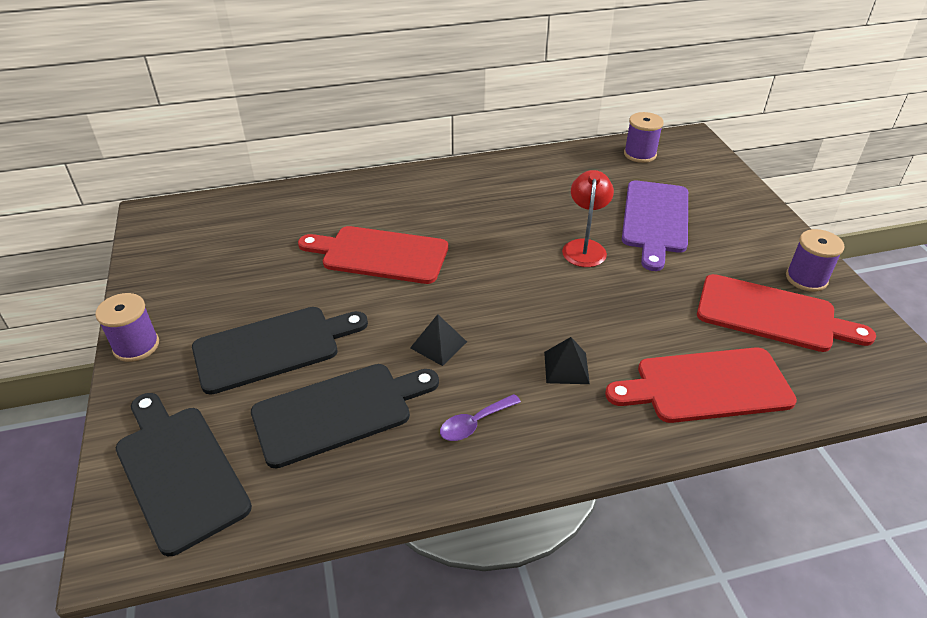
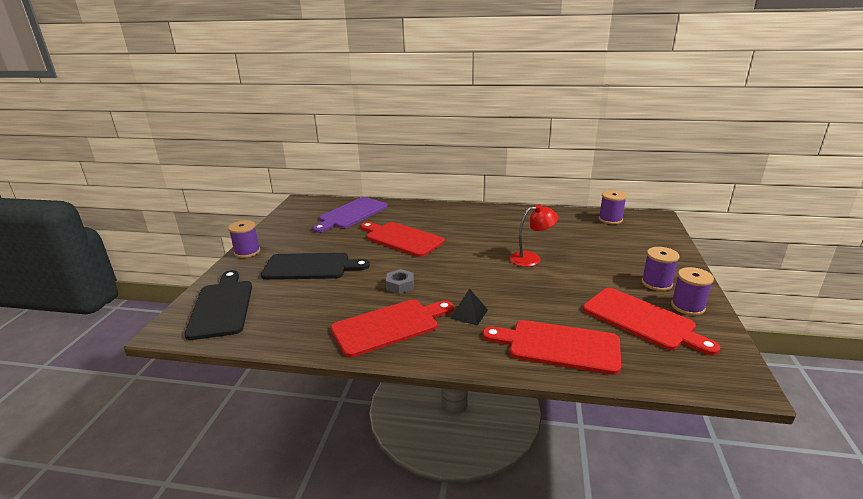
camera: 25 degrees right, 15 degrees down
black cutting board [251,364,439,468] -> none
black pyramid [410,314,467,366] -> grey nut [386,269,414,294]
purple spoon [440,394,521,441] -> red cutting board [331,300,454,358]
red lamp [562,170,614,267] -> red lamp turned 45 degrees clockwise [510,204,558,267]
purple cutting board [622,180,688,271] -> purple cutting board moved to [313,197,388,233]
none -> purple spool [642,247,679,291]

